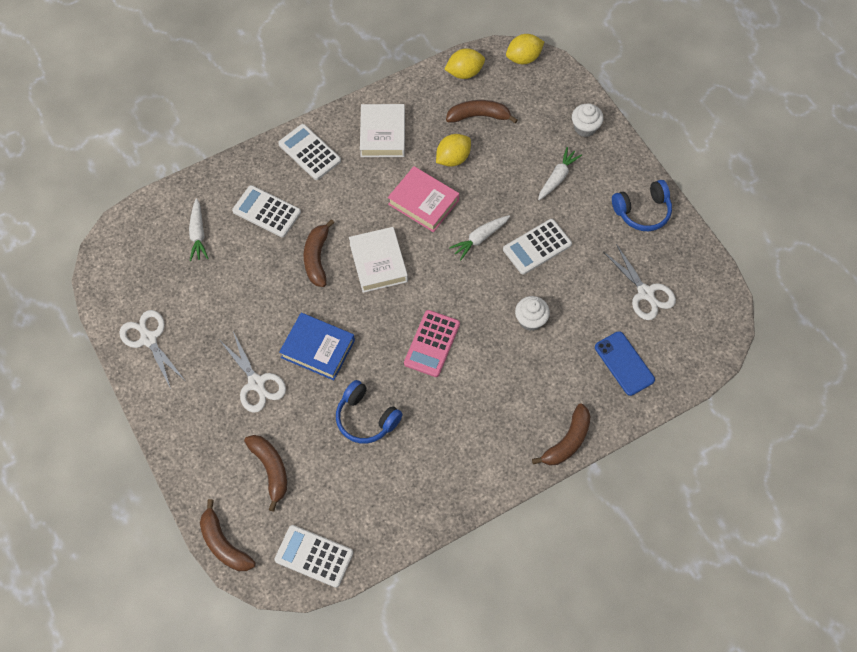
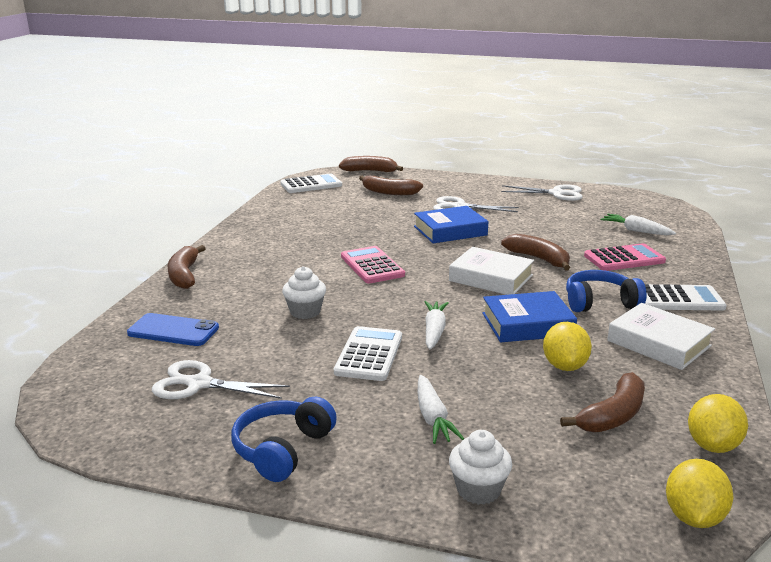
camera: 135 degrees right, 40 degrees down
white calculator [232,185,301,237] -> pink calculator [584,243,666,271]
blue headphones [336,380,403,444] -> blue headphones moved to [566,270,646,312]
pink book [388,166,459,232] -> blue book [482,291,577,342]

